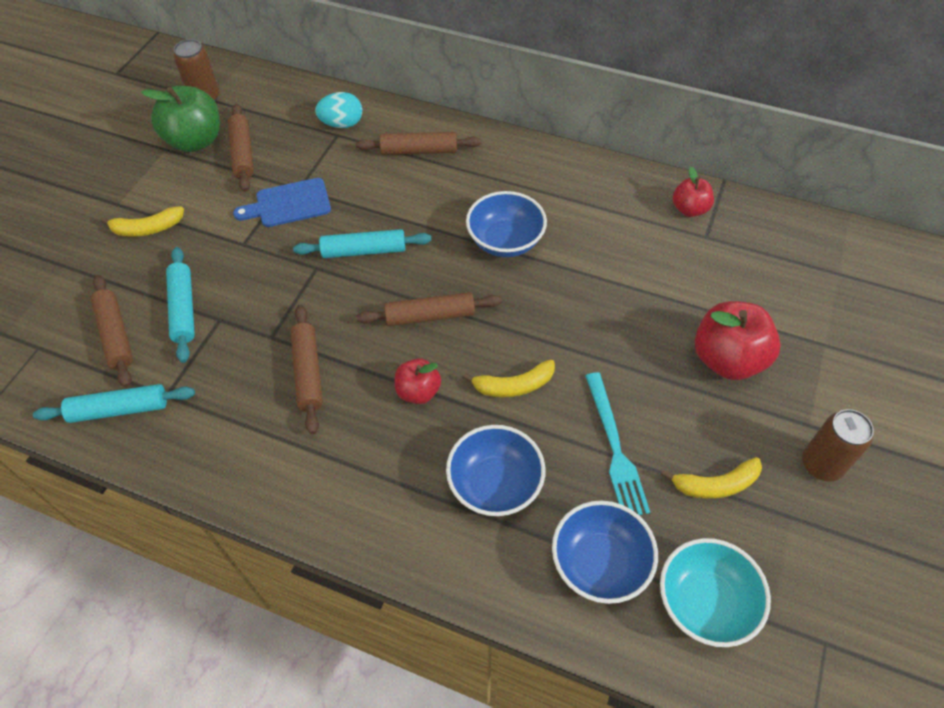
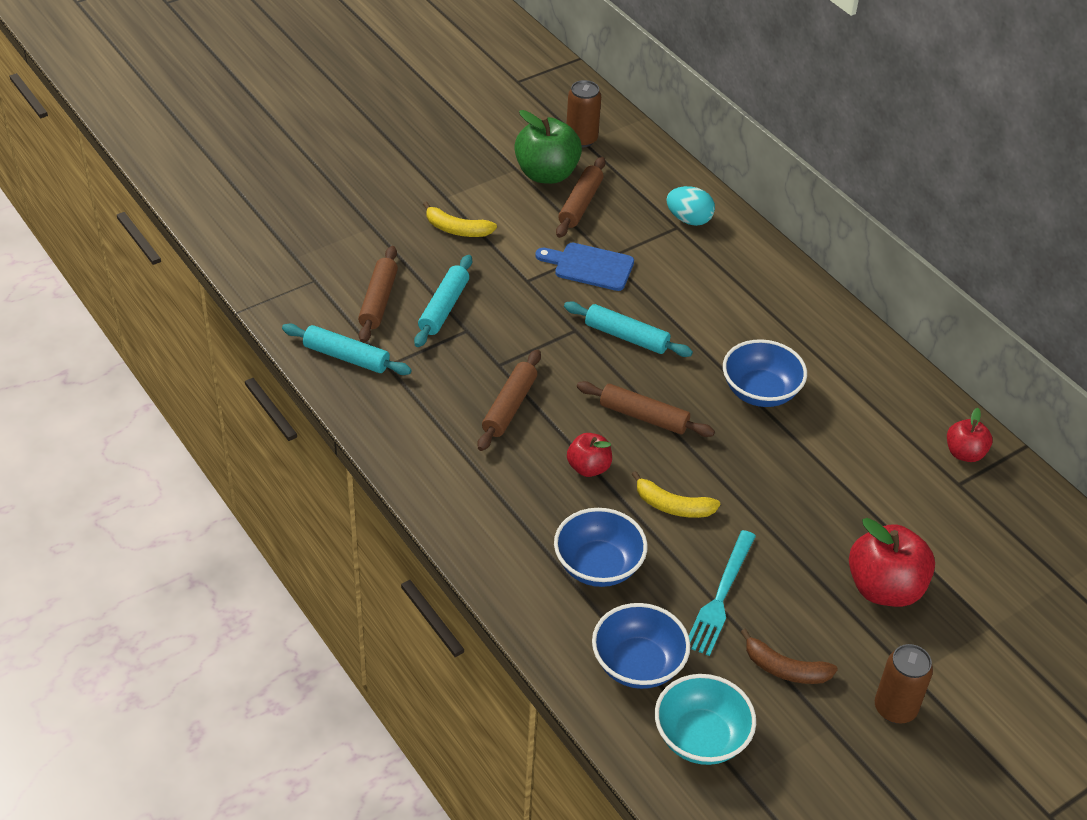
camera: 30 degrees right, 10 degrees down
brown rolling pin [356,132,481,155] -> none
yellow banana [661,457,762,499] -> brown banana [741,629,838,684]

